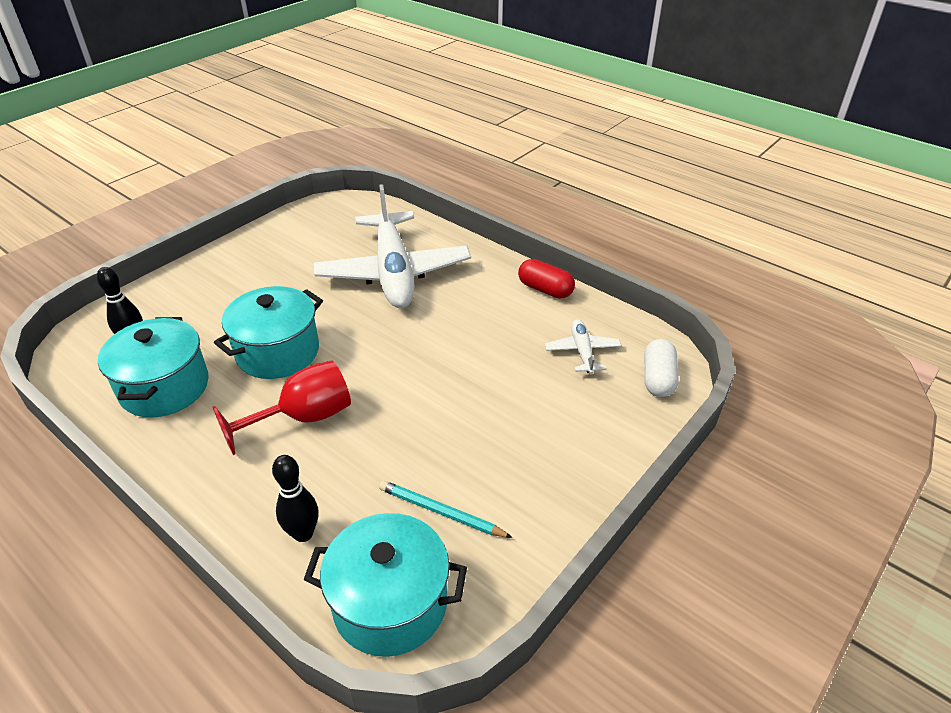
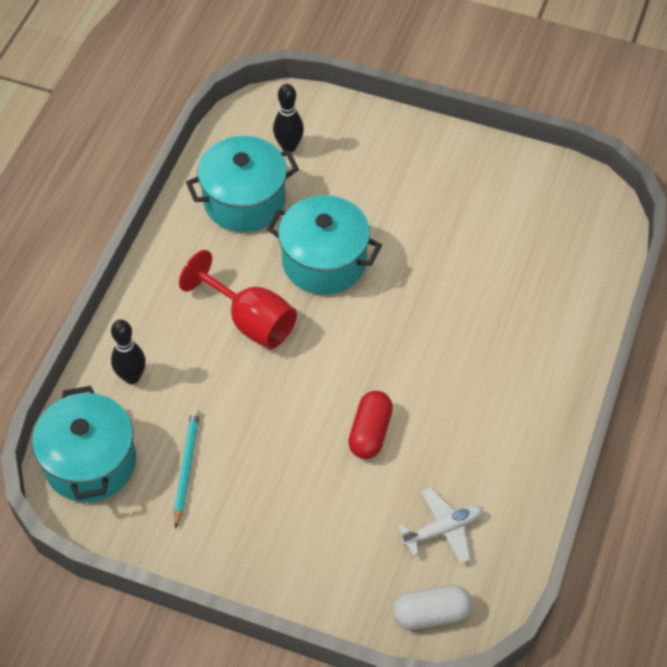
camera: 70 degrees right, 15 degrees up
white plane [314,184,471,308] -> none
red capsule [518,259,575,299] -> red capsule moved to [348,391,393,459]

